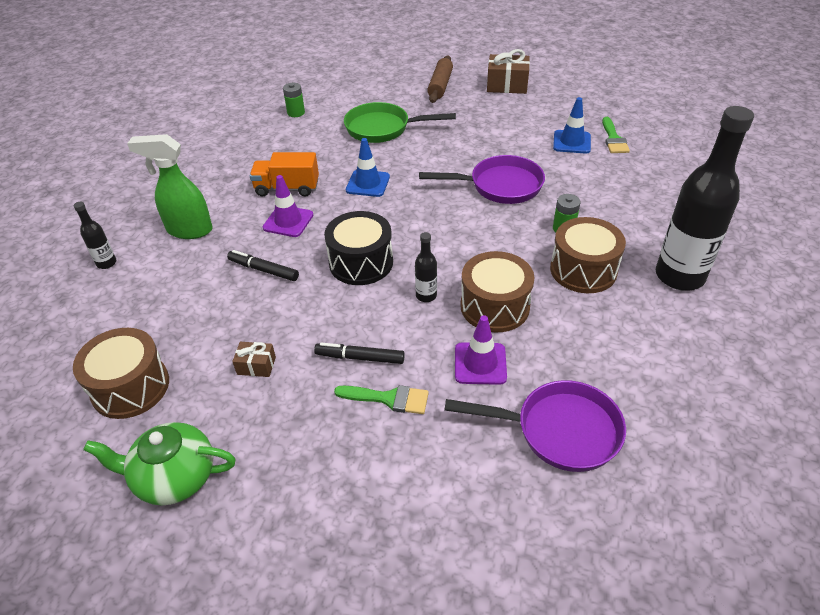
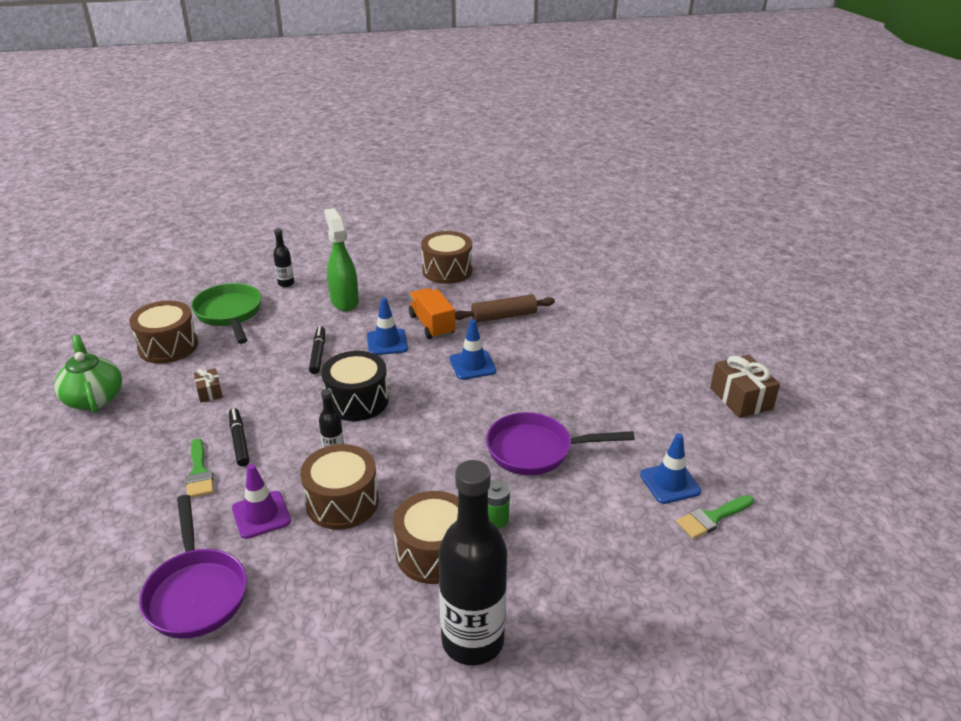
camera: 60 degrees right, 10 degrees down
purple traffic cone [263,175,313,237] -> blue traffic cone [367,298,408,355]
green battery [283,83,305,117] -> none
green pan [344,102,456,143] -> green pan moved to [191,283,261,344]
purple pan [419,155,545,204] -> purple pan turned 120 degrees clockwise [486,412,634,475]
brown rolling pin [427,55,453,103] -> brown rolling pin moved to [455,295,555,323]
none -> brown drum [421,231,472,284]

